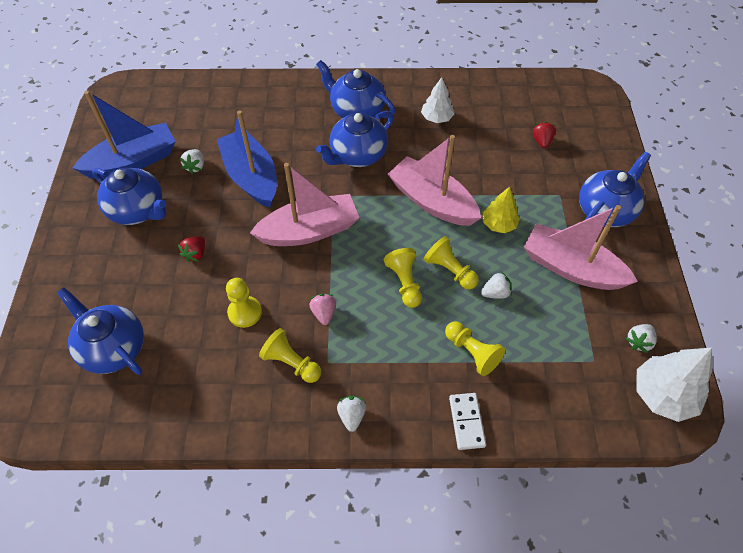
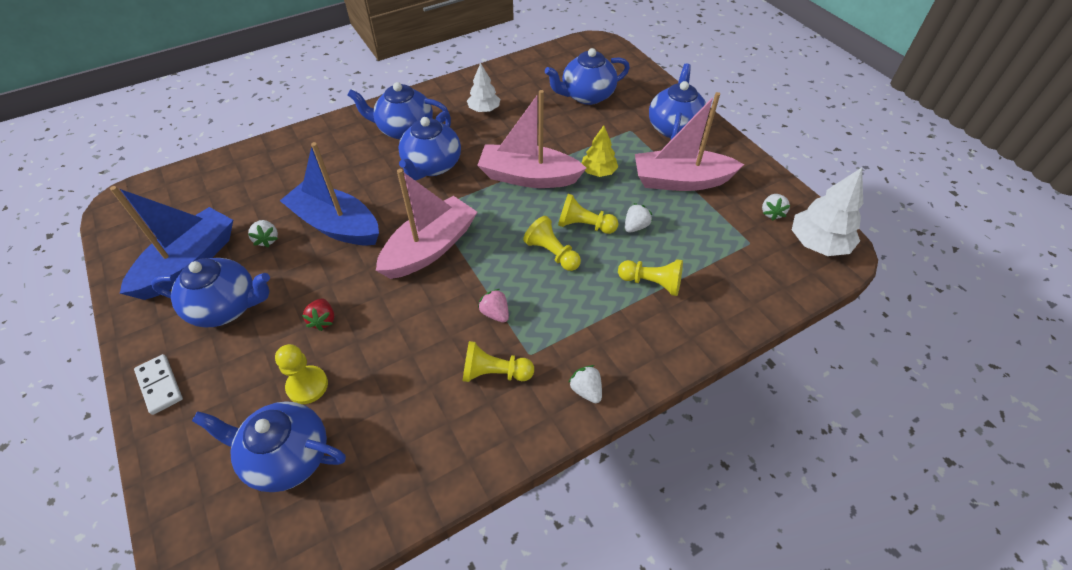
camera: 30 degrees left, 5 degrees down
yellow pawn [226,278,262,328] -> yellow pawn moved to [275,344,328,404]
white domino [449,393,486,450] -> white domino moved to [134,354,183,415]
red strawberry [533,121,556,148] -> blue teapot [545,48,630,105]

